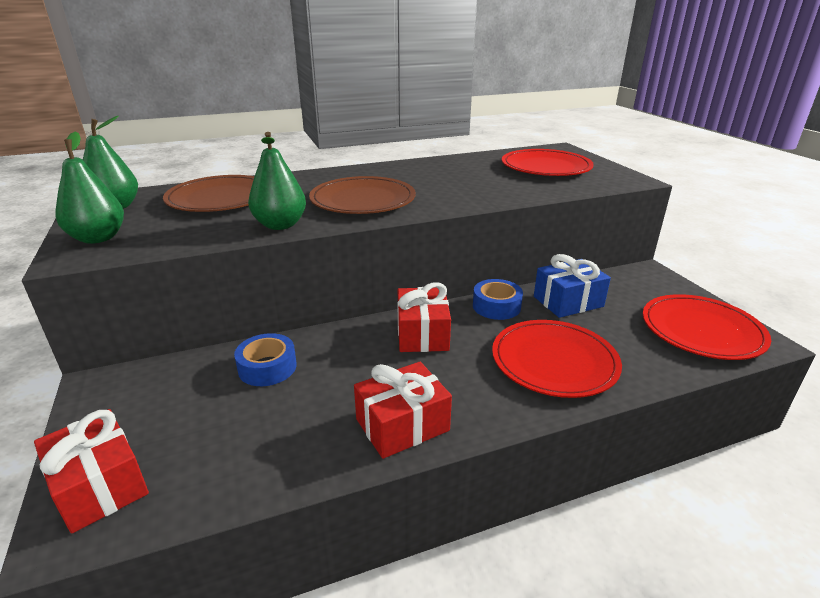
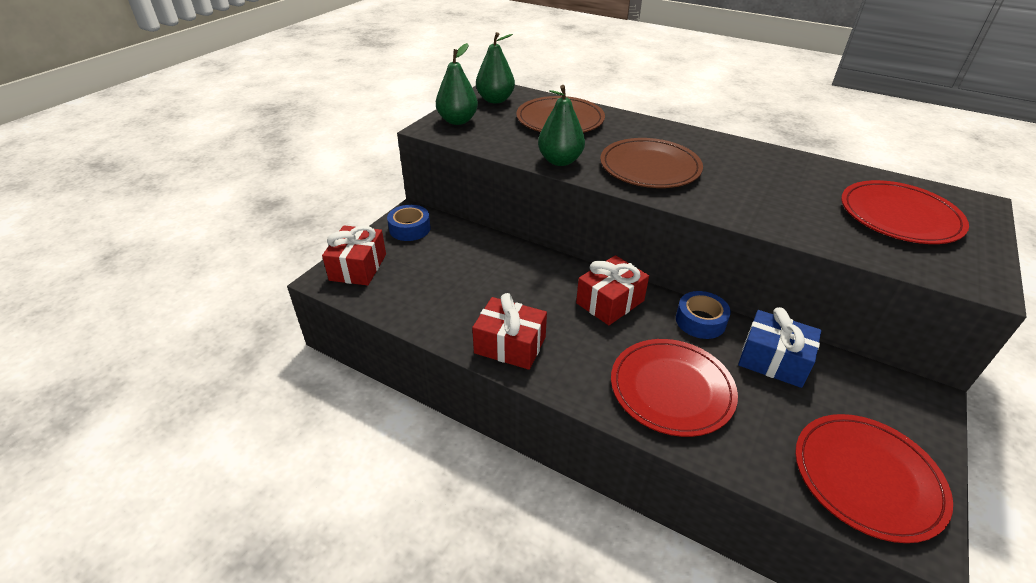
camera: 50 degrees right, 10 degrees up
blue tape [234,333,297,386] -> blue tape moved to [387,205,430,241]

